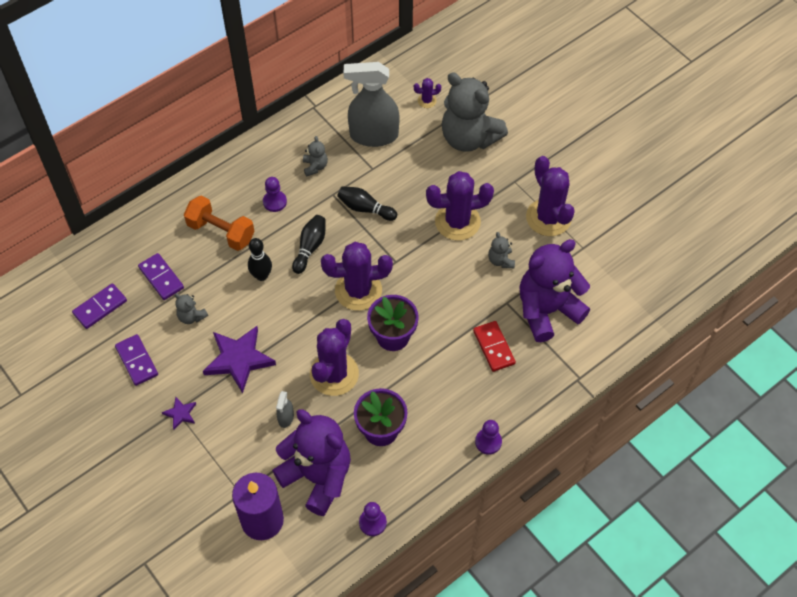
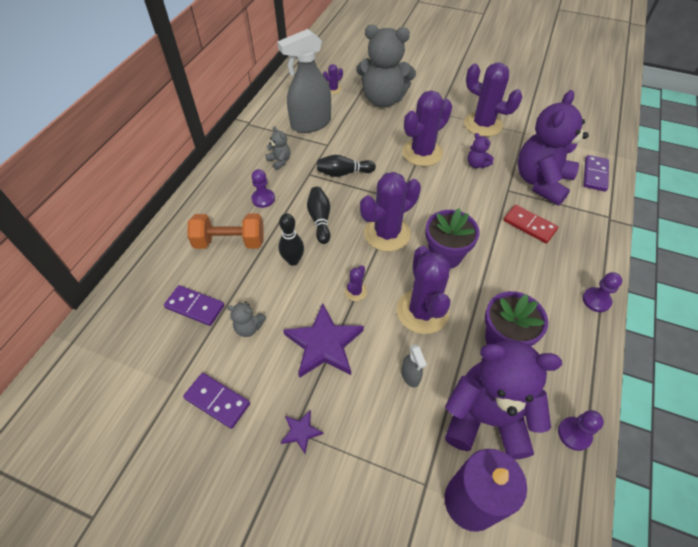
camera: 30 degrees left, 5 degrees down
purple domino [72,283,127,329] -> purple domino moved to [583,155,609,192]
grey teddy bear [488,232,515,268] -> purple teddy bear [468,133,494,168]
none -> purple cactus [345,265,367,301]

